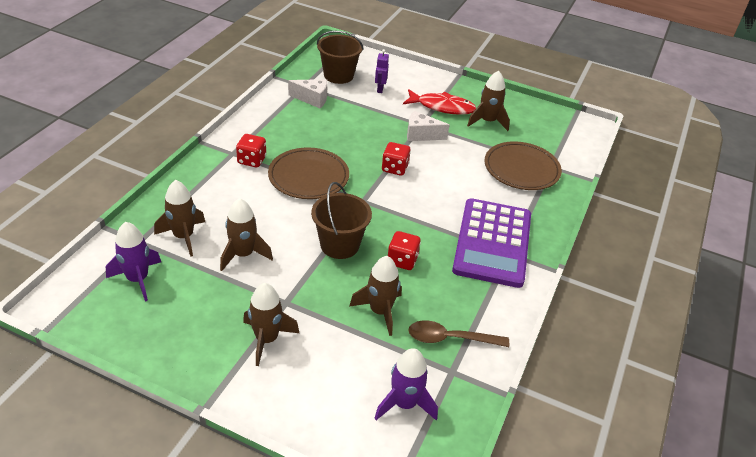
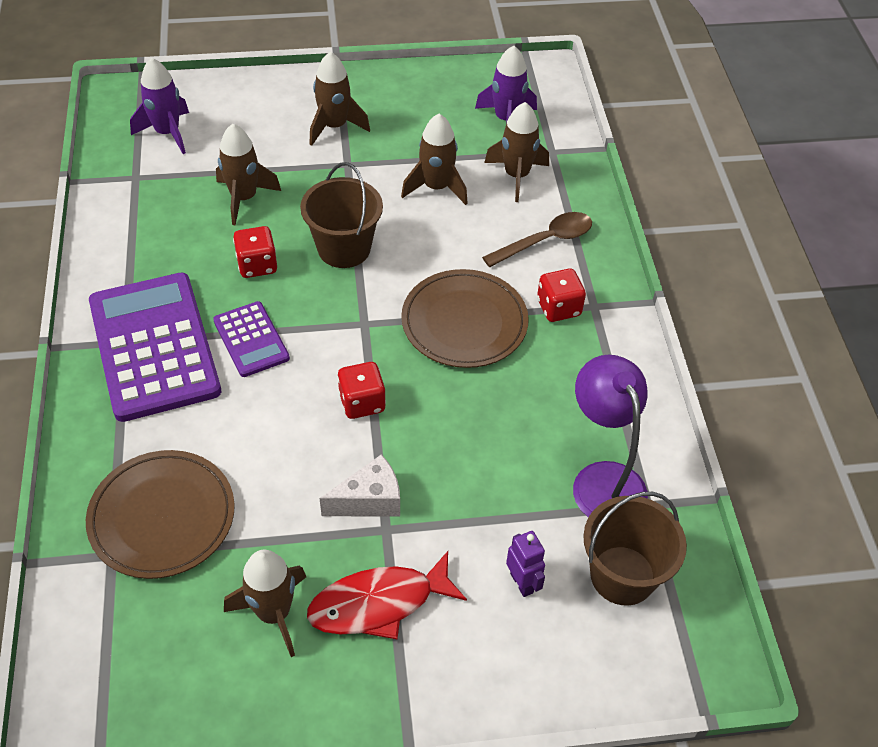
camera: 150 degrees right, 10 degrees up
white cheese [288,79,327,108] -> purple lamp [573,355,648,517]
brown spoon [408,320,509,347] -> brown spoon moved to [482,212,592,267]
none -> purple calculator [213,301,290,377]

